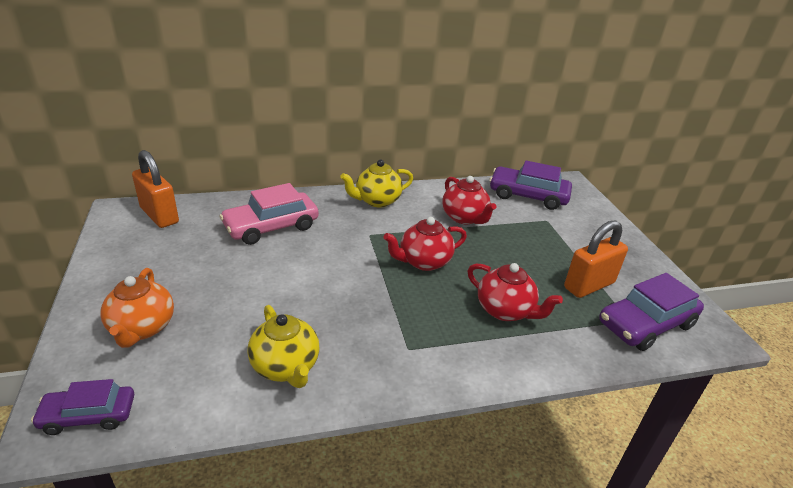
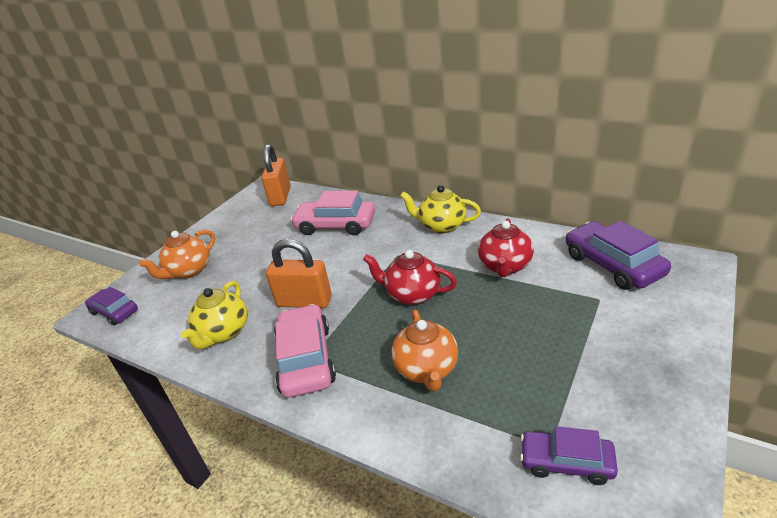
camera: 50 degrees right, 0 degrees up
red teapot [467,263,563,321] -> orange teapot [391,310,458,392]
orange padlock [564,220,628,298] -> orange padlock moved to [266,239,332,308]
purple car [599,273,704,351] -> purple car [520,426,618,485], size x0.62
none -> pink car [274,304,336,398]

